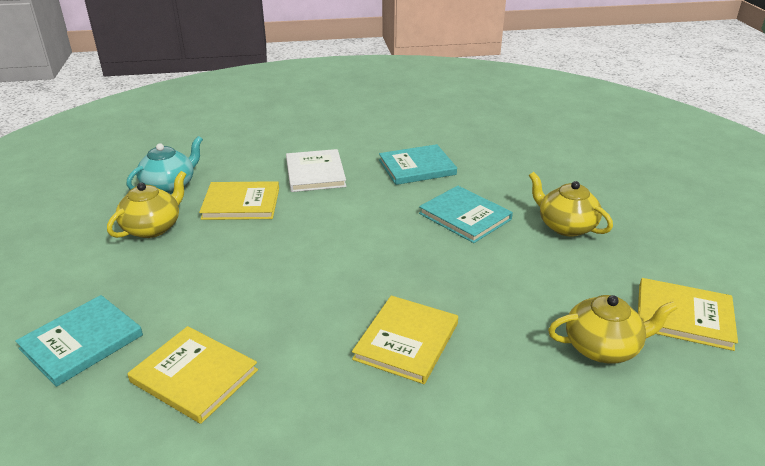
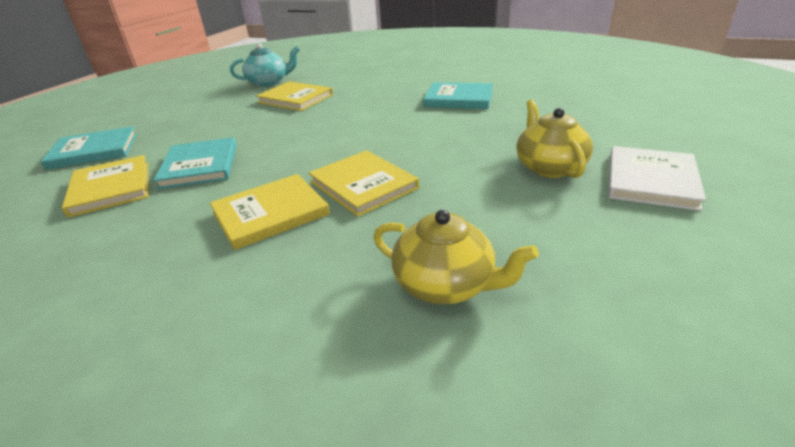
camera: 35 degrees right, 0 degrees up
yellow teapot [107,171,186,238] -> none
white book [286,149,346,192] -> white book moved to [608,146,706,211]
turquoise book [419,186,513,243] -> turquoise book moved to [153,137,237,189]
yellow book [638,278,738,351] -> yellow book moved to [309,150,419,217]

